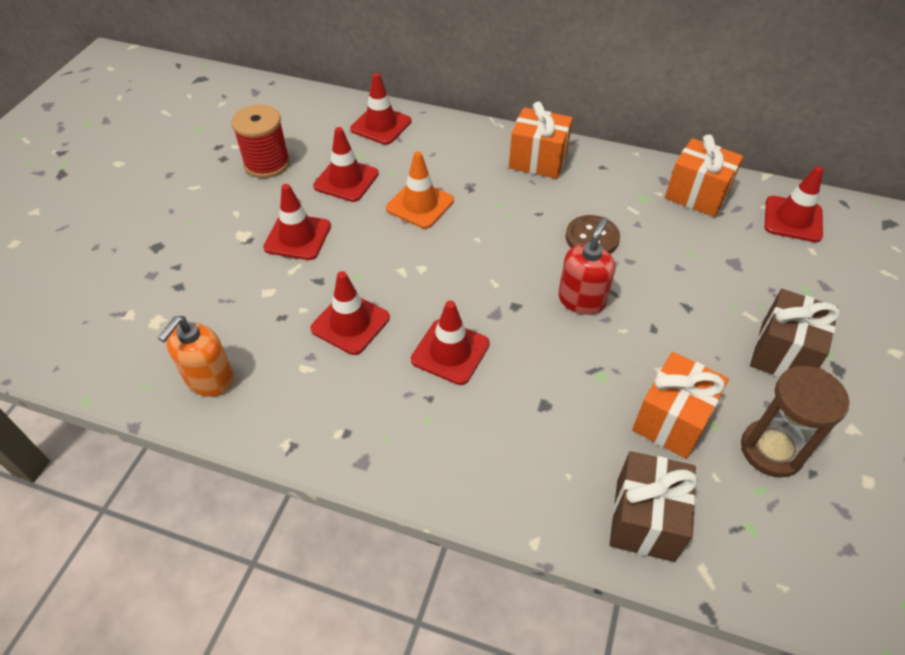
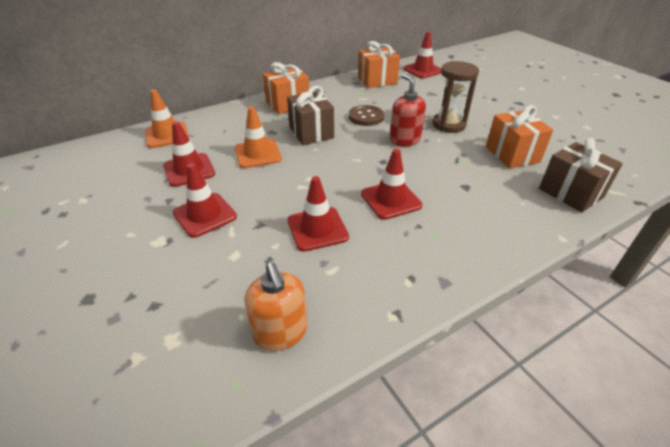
camera: 50 degrees left, 10 degrees down
red spool [231,105,290,178] -> none
red traffic cone [350,73,411,145] -> orange traffic cone [145,90,189,148]
brown hourglass [741,366,850,478] -> brown hourglass moved to [432,61,479,133]
brown gift [750,289,840,378] -> brown gift moved to [287,86,334,145]

